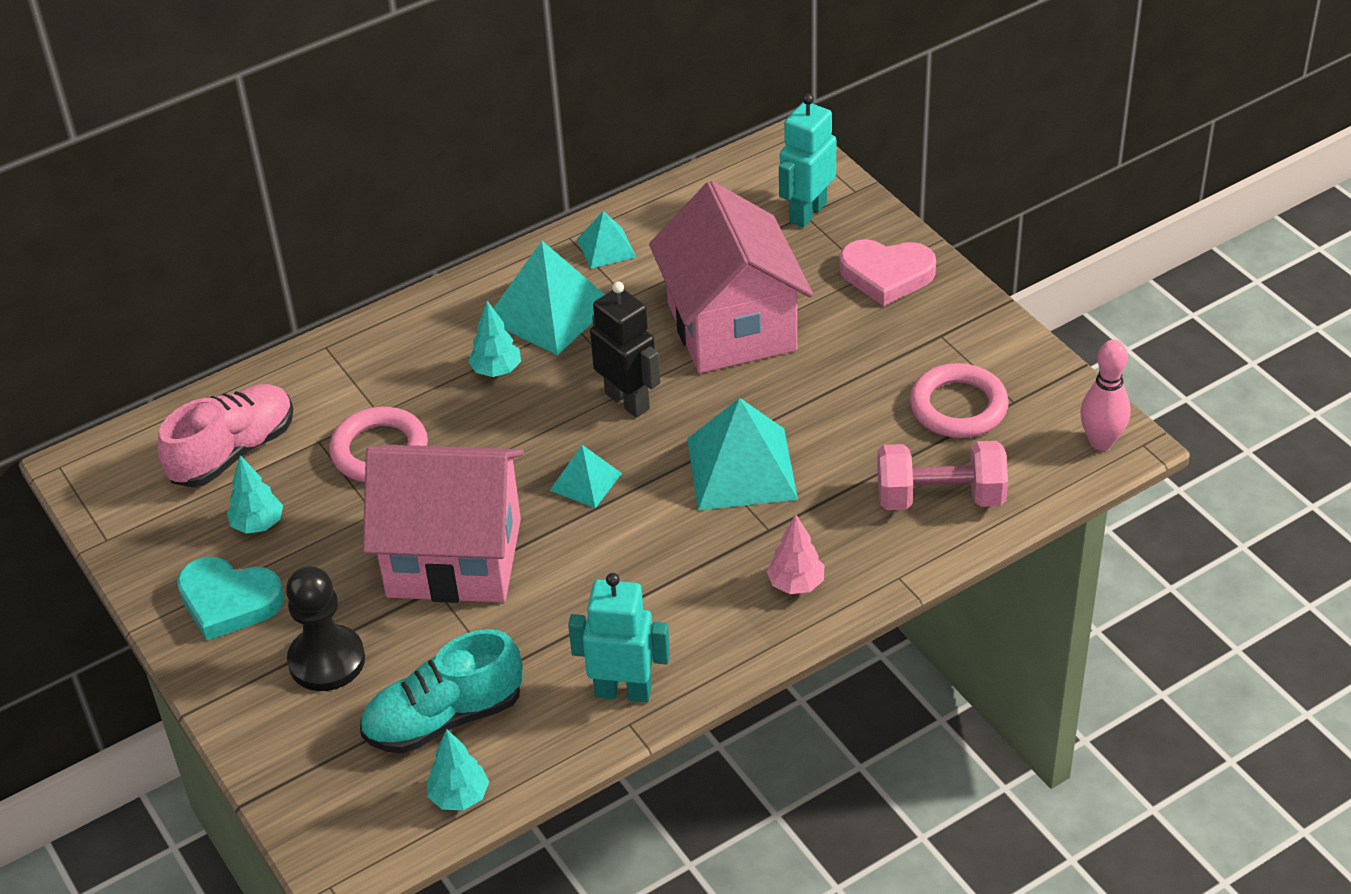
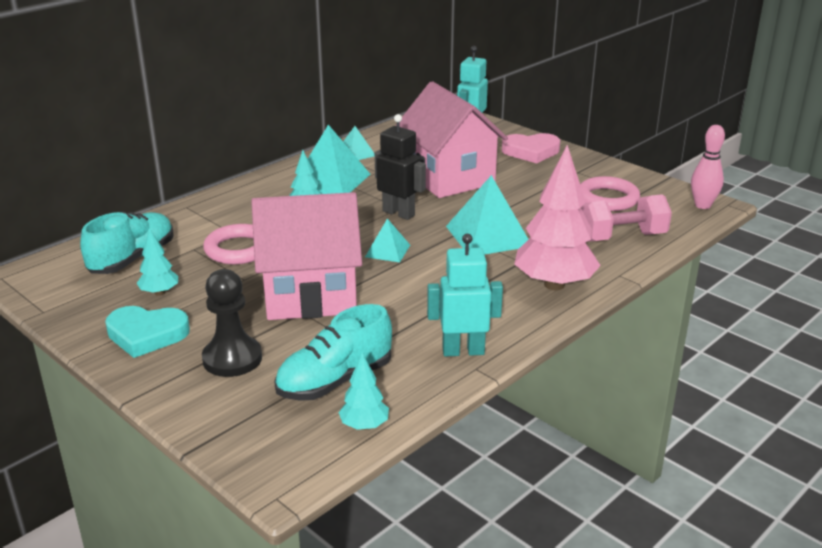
camera: 15 degrees left, 15 degrees down
pink shoe [158,384,293,487] -> turquoise shoe [80,212,174,274]
pink tree [766,514,824,594] -> pink tree [514,145,601,290], size x2.08

